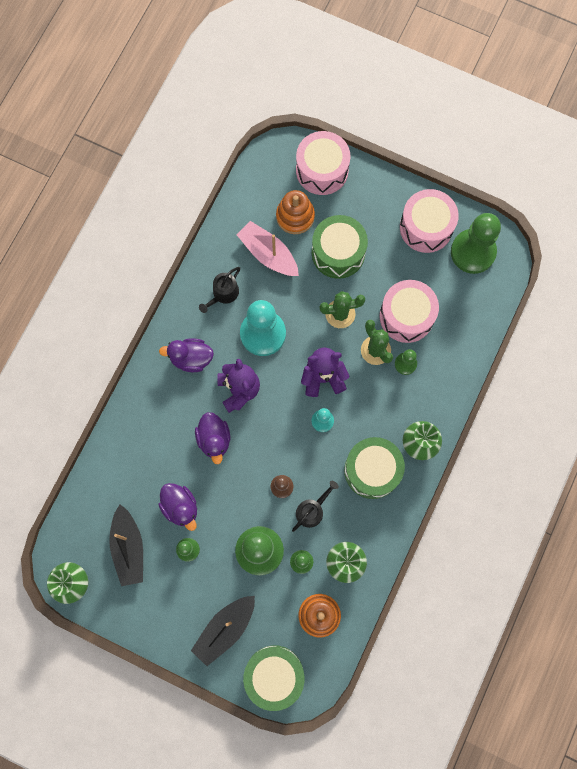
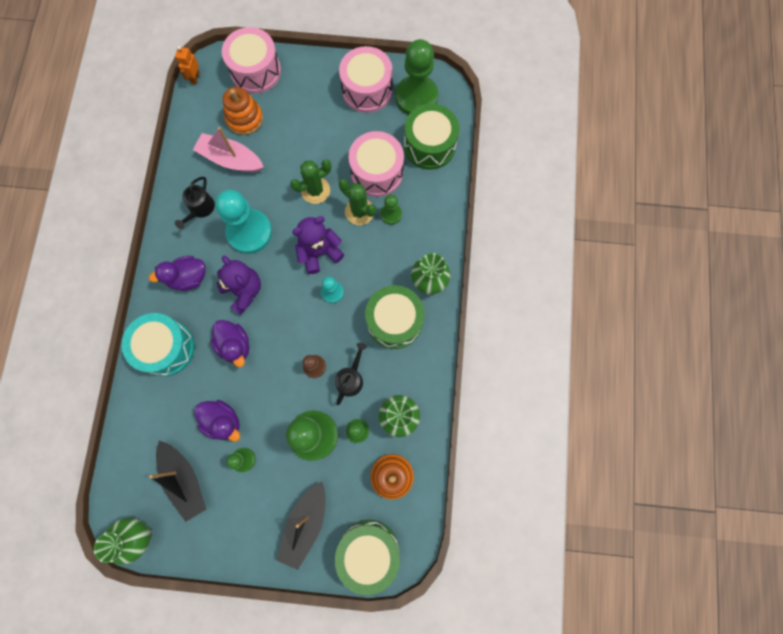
camera: 20 degrees left, 0 degrees up
green drum [312,215,368,279] -> green drum moved to [404,104,459,170]
none -> turquoise drum [122,313,195,376]
none -> orange robot [175,46,200,84]

